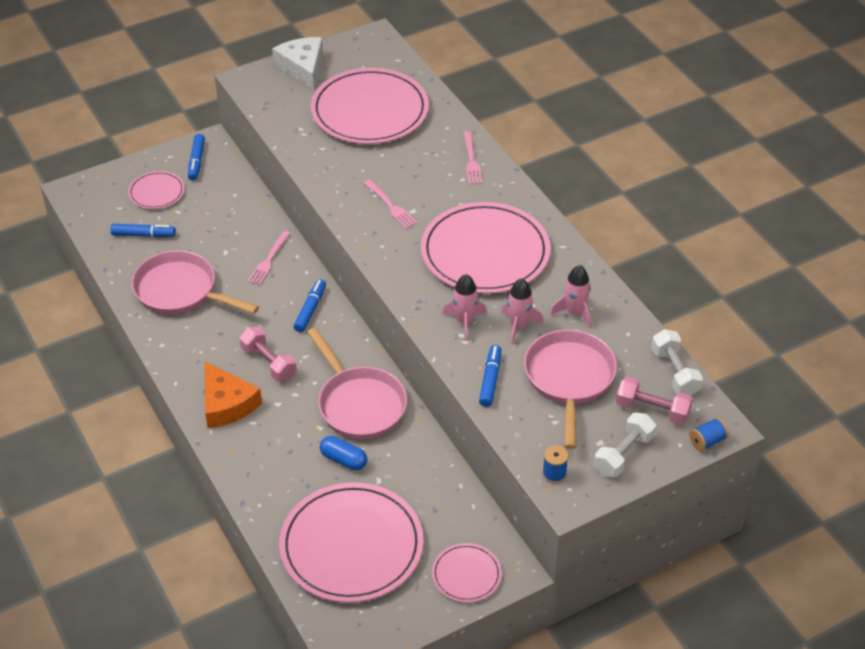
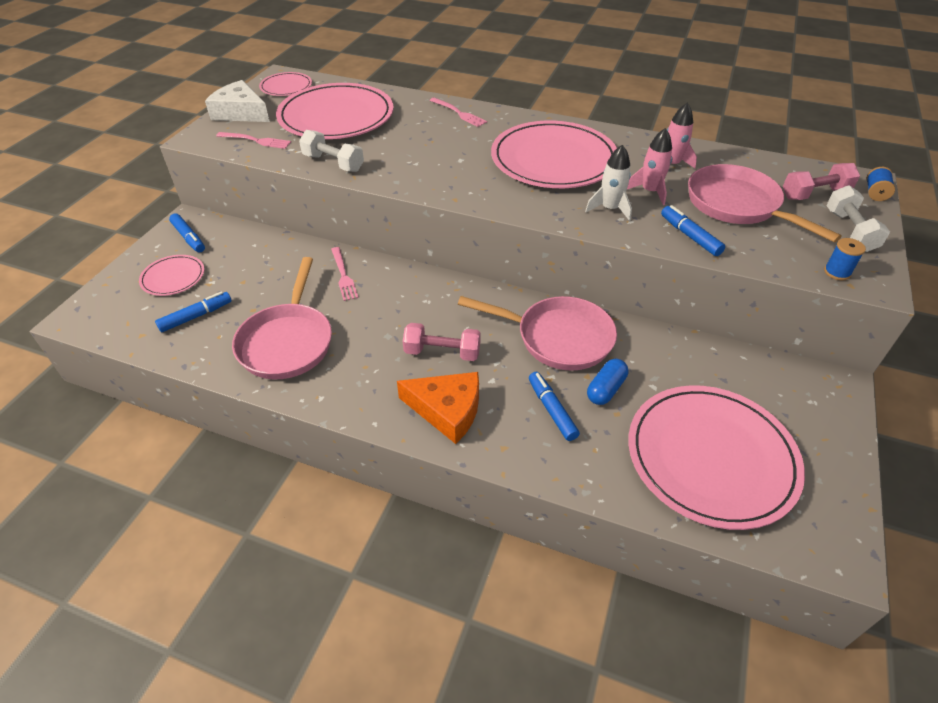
camera: 40 degrees left, 0 degrees up
pink pan [132,250,259,315] -> pink pan turned 75 degrees counterclockwise [232,257,332,379]
blue marker [293,279,326,332] -> blue marker moved to [529,372,580,441]
blue capsule [320,436,367,470] -> blue capsule turned 45 degrees counterclockwise [587,359,628,405]
pink fork [364,180,417,229] -> pink fork moved to [216,132,291,149]
pink plate [432,543,502,602] -> pink plate moved to [259,72,312,96]
pink rocket [443,274,486,341] -> white rocket [585,145,632,221]
white dumbbell [651,329,703,395] -> white dumbbell moved to [299,130,364,172]

